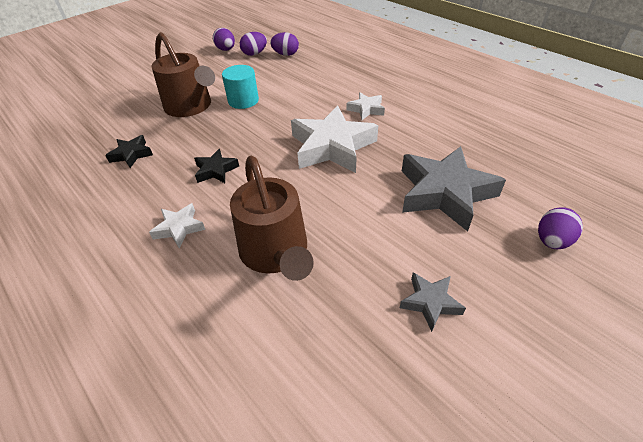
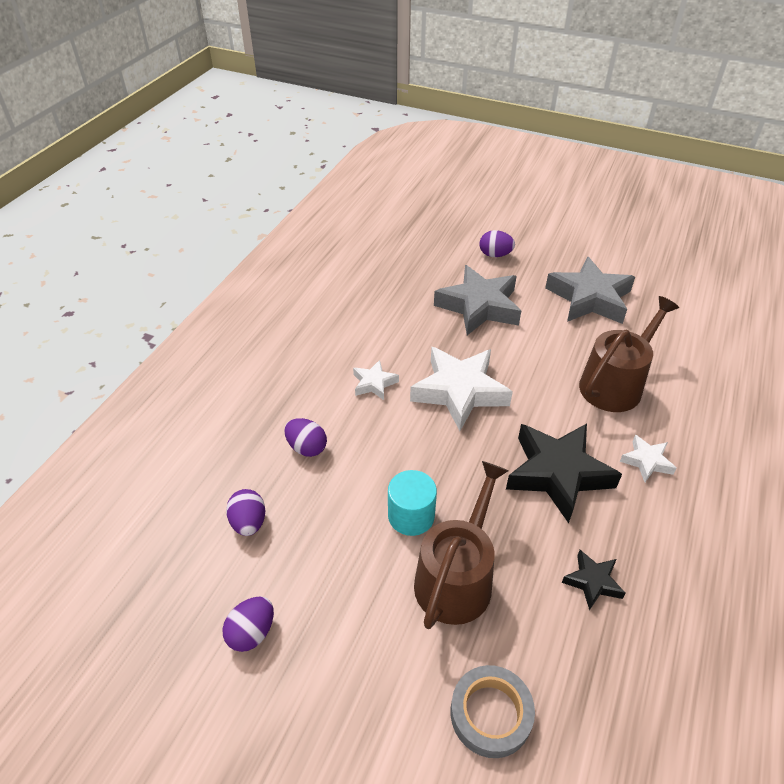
camera: 115 degrees left, 0 degrees up
black star [194,149,239,183] -> black star [506,424,622,523], size x2.07
purple egg [240,32,267,56] -> purple egg moved to [284,418,327,457]
grey star [400,272,466,332] -> grey star [545,257,635,324], size x2.07
none -> grey tape [450,665,535,758]

